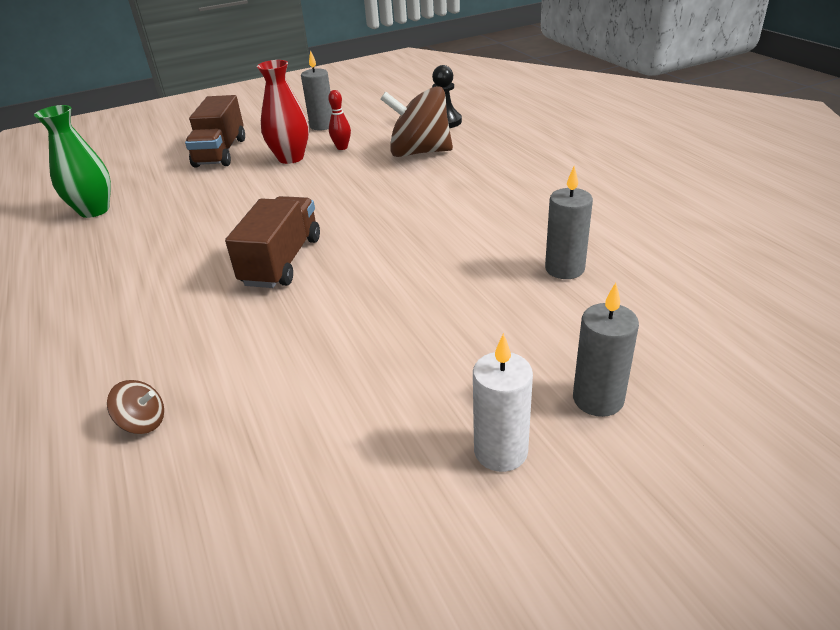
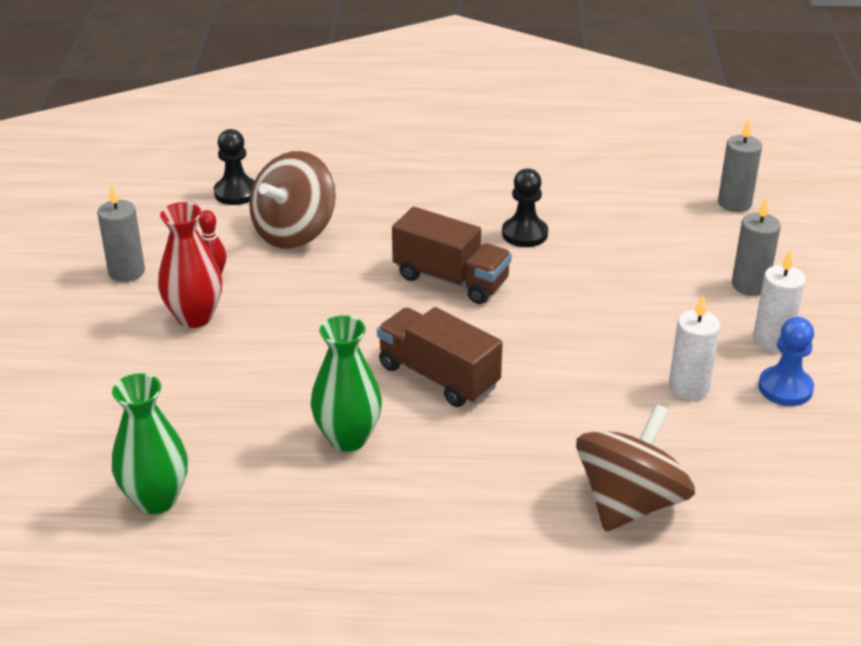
camera: 65 degrees left, 0 degrees up
brown spinning top [107,380,164,434] -> brown spinning top [576,404,695,532], size x2.39
brown truck [185,95,245,168] -> brown truck moved to [392,207,512,304]
grey candle [545,166,593,279] -> grey candle moved to [718,119,762,212]
none -> green vase [311,315,382,452]
none -> black pawn [502,168,548,247]
none -> white candle [669,295,720,400]
none -> blue pawn [758,317,814,406]

